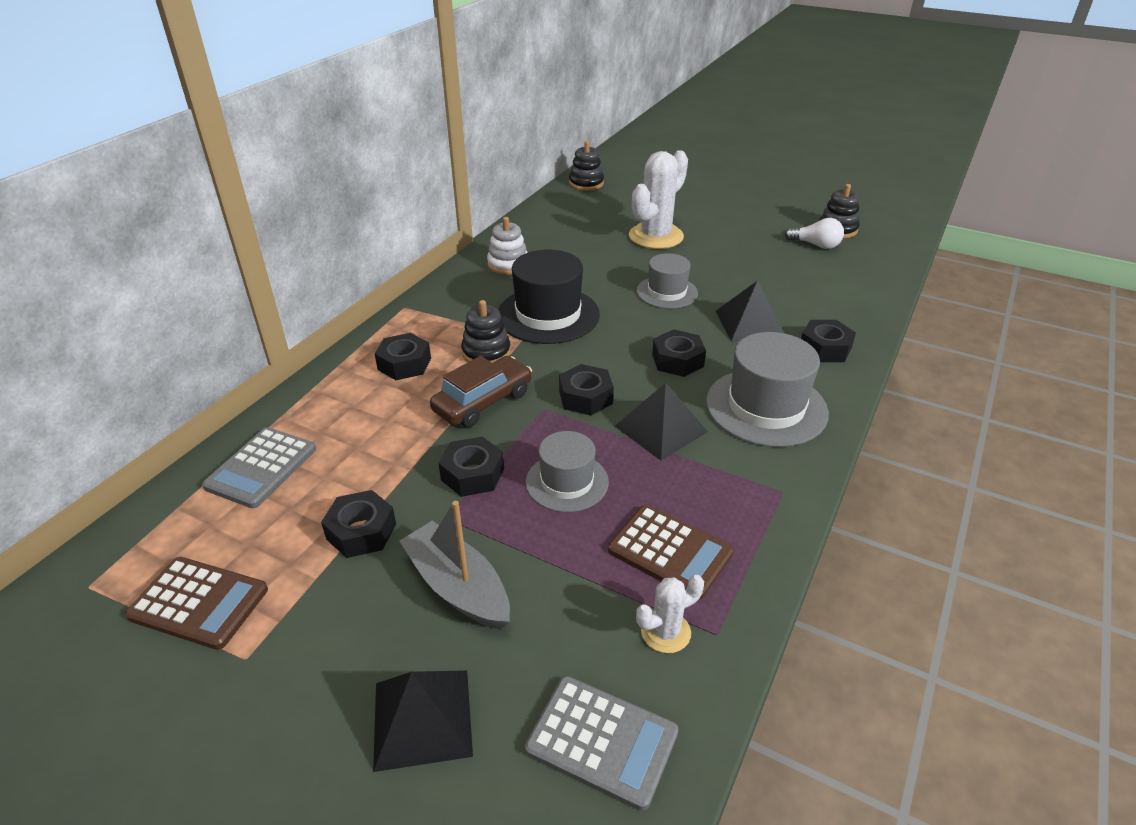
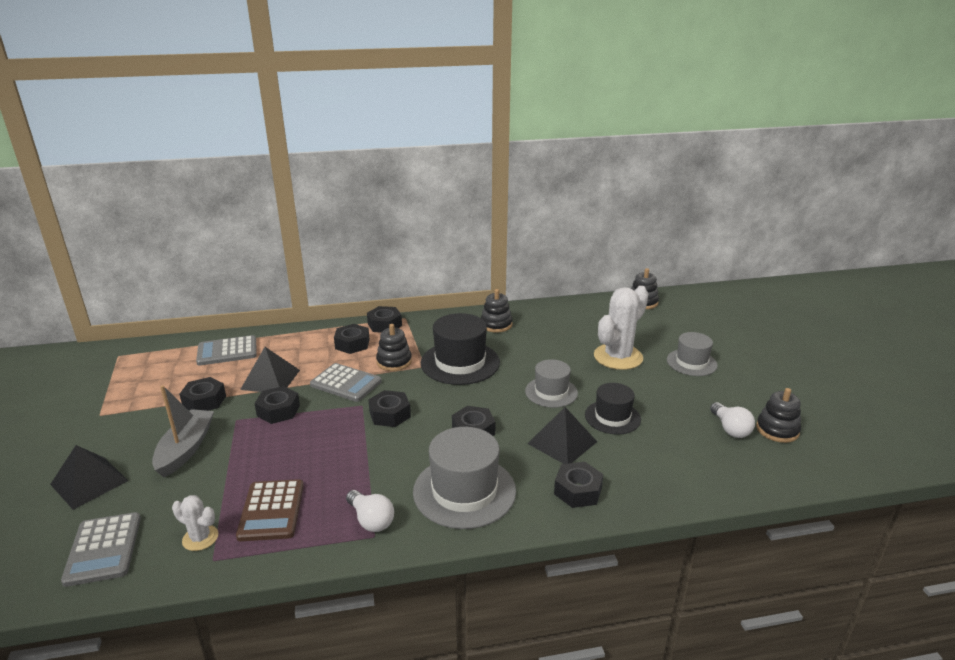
camera: 50 degrees right, 10 degrees down
brown calculator [125,557,268,650] -> none
brown car [430,356,532,427] -> grey calculator [310,363,382,402]
white stacking toy [487,217,528,275] -> black stacking toy [481,289,513,333]
grey hat [526,431,609,512] -> grey hat moved to [667,332,718,376]
black pyramid [615,383,708,461] -> black pyramid moved to [240,347,300,392]
white cactus [629,150,688,249] -> white cactus turned 45 degrees counterclockwise [594,286,648,370]
none -> white light bulb [346,490,394,532]
none -> black nut [367,306,402,332]
none -> black hat [585,383,641,435]

